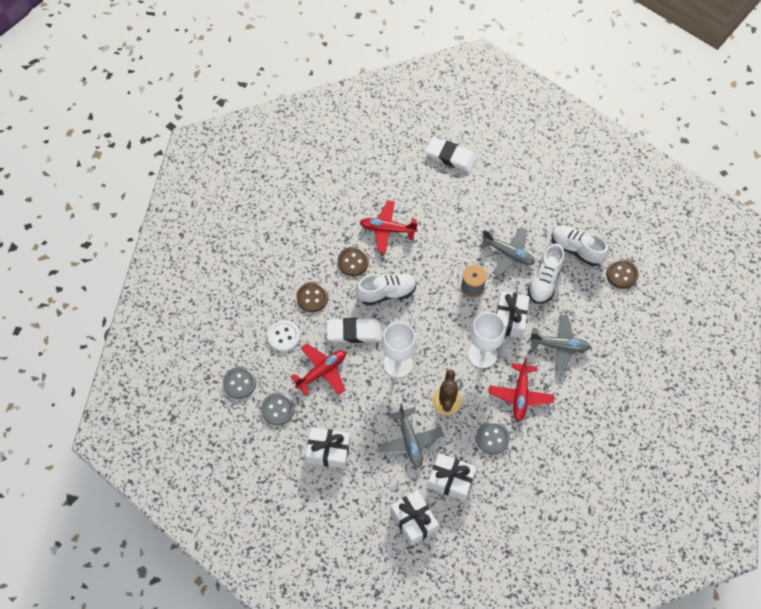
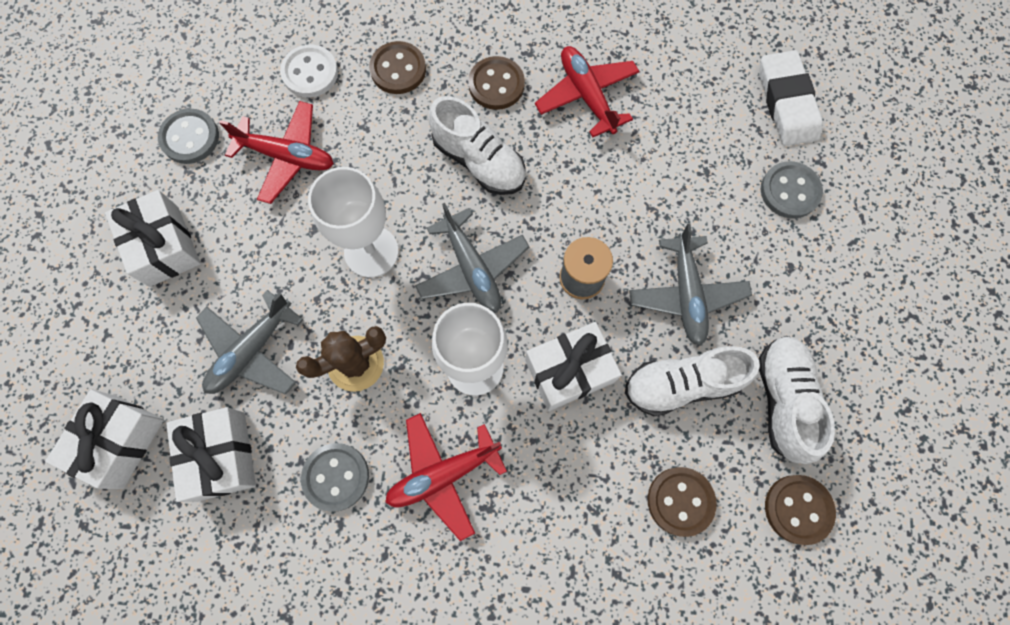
camera: 55 degrees right, 10 degrees up
grey button [223,367,256,399] -> grey button moved to [761,161,823,219]
white eraser [327,318,381,343] -> none
grey plane [529,315,591,374] -> grey plane moved to [415,203,529,313]
none -> brown button [648,467,717,537]

